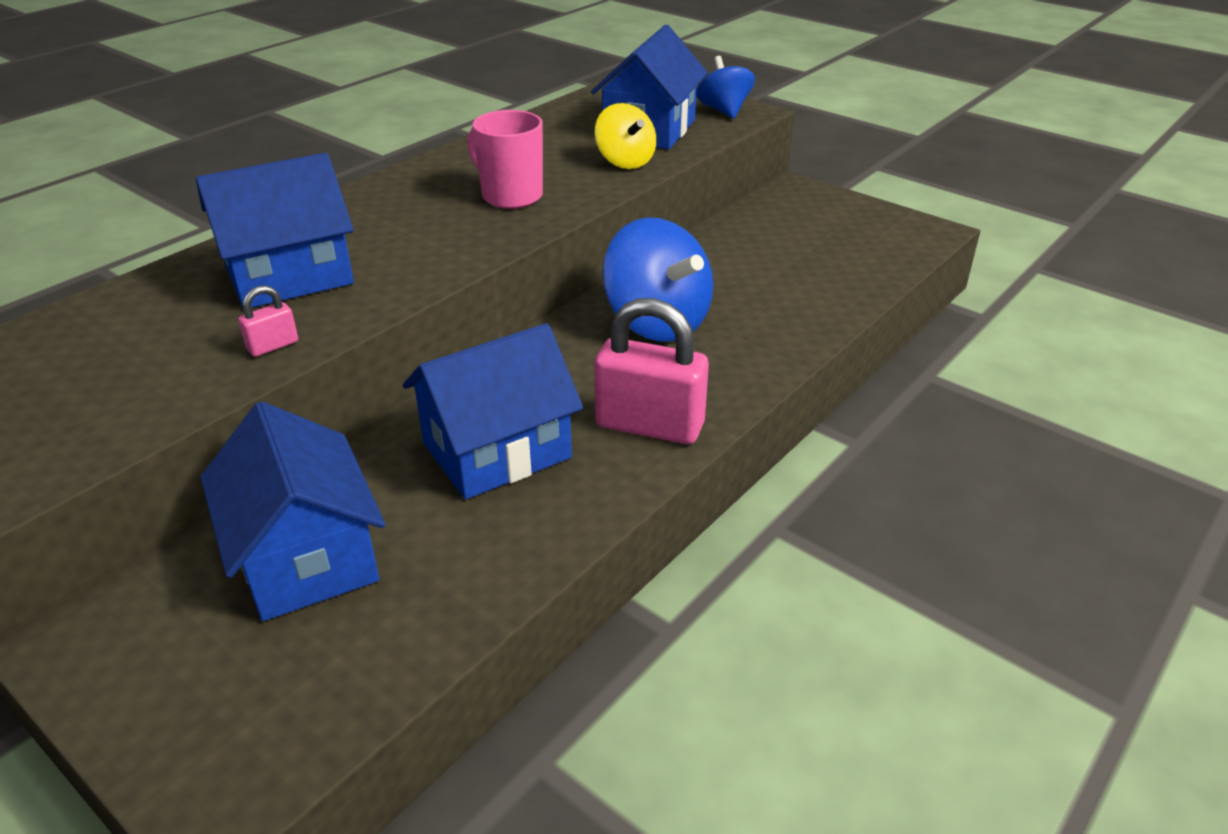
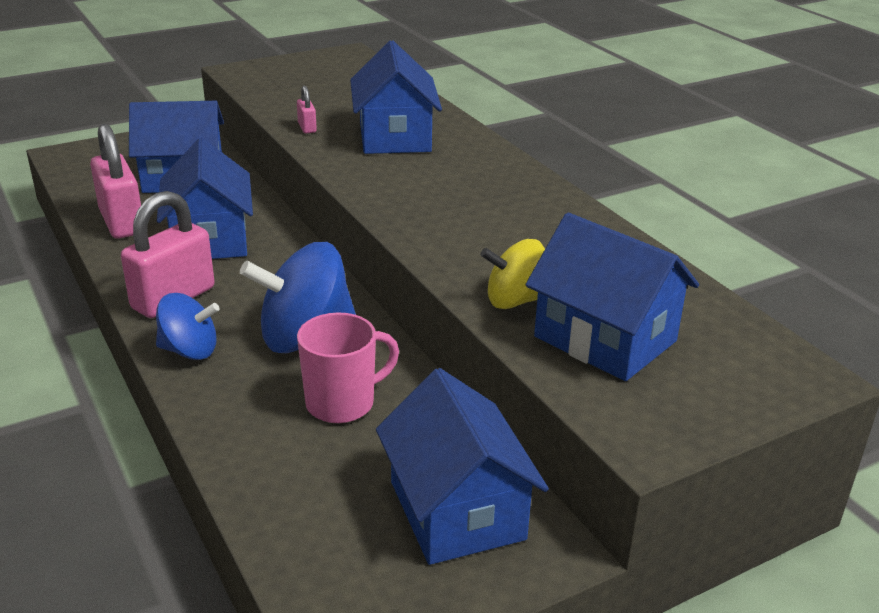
camera: 110 degrees right, 5 degrees down
pink mug [467,110,543,209] -> pink mug moved to [297,313,399,423]
blue spinning top [696,56,755,119] -> blue spinning top moved to [156,293,220,360]
none -> pink padlock [90,124,141,238]
none -> blue house [376,368,549,565]

